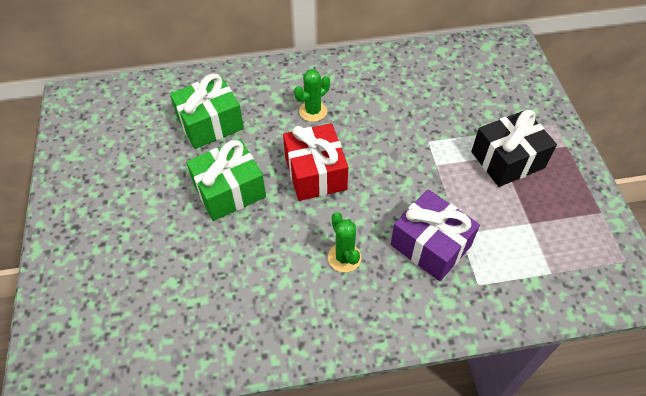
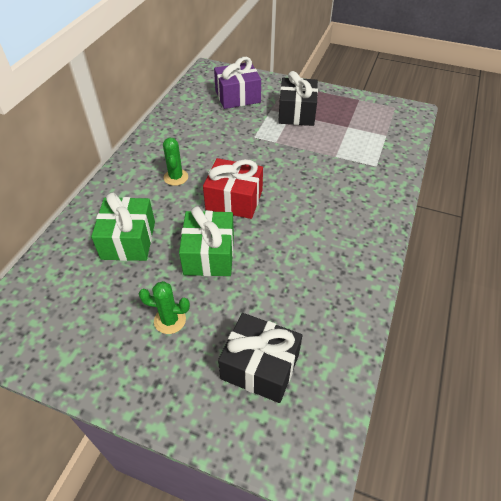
camera: 60 degrees left, 5 degrees down
green cactus [328,212,362,272] -> green cactus moved to [139,281,190,334]
purple gift [391,190,480,281] -> purple gift moved to [214,57,261,109]
none -> black gift [218,313,302,403]

